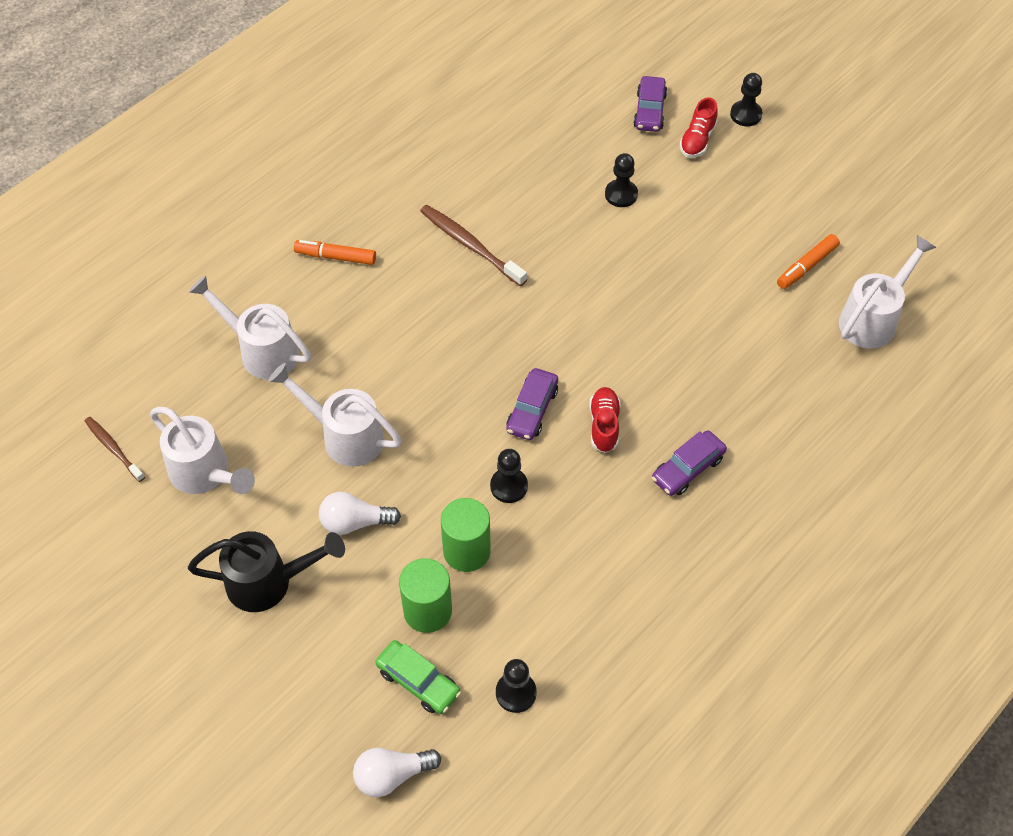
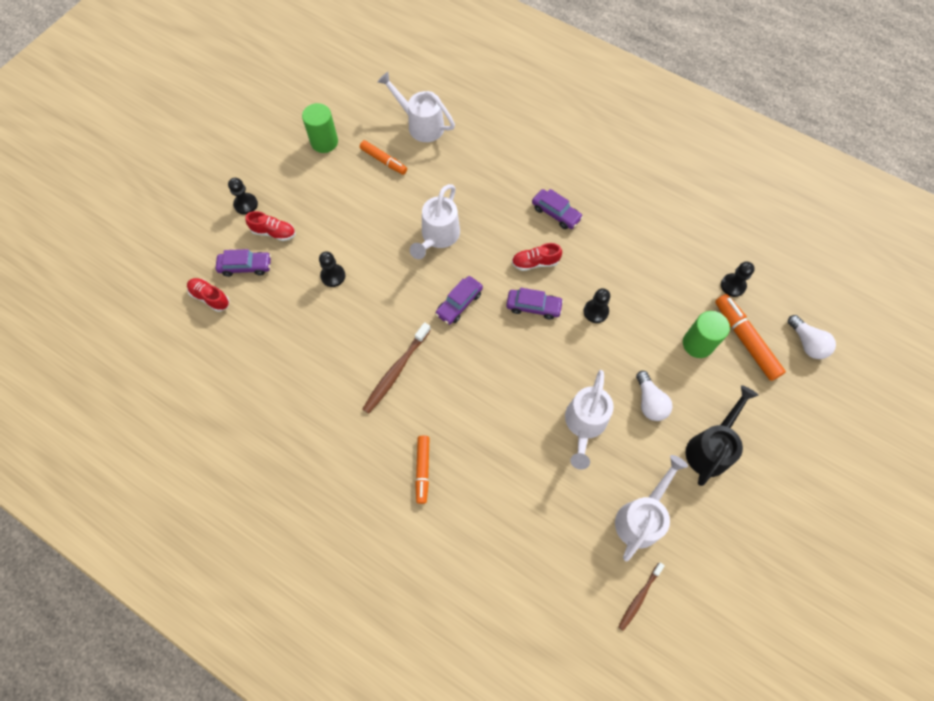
camera: 100 degrees left, 10 degrees up
black watering can [188,531,345,612] -> black watering can turned 45 degrees clockwise [686,385,758,486]
white watering can [189,275,311,380] -> white watering can moved to [410,184,460,259]
green car [375,640,461,714] -> orange marker [715,294,786,381]
green cylinder [441,498,491,572] -> green cylinder moved to [302,103,338,153]
none -> red shoe [187,278,230,312]
none -> purple car [435,276,483,325]

